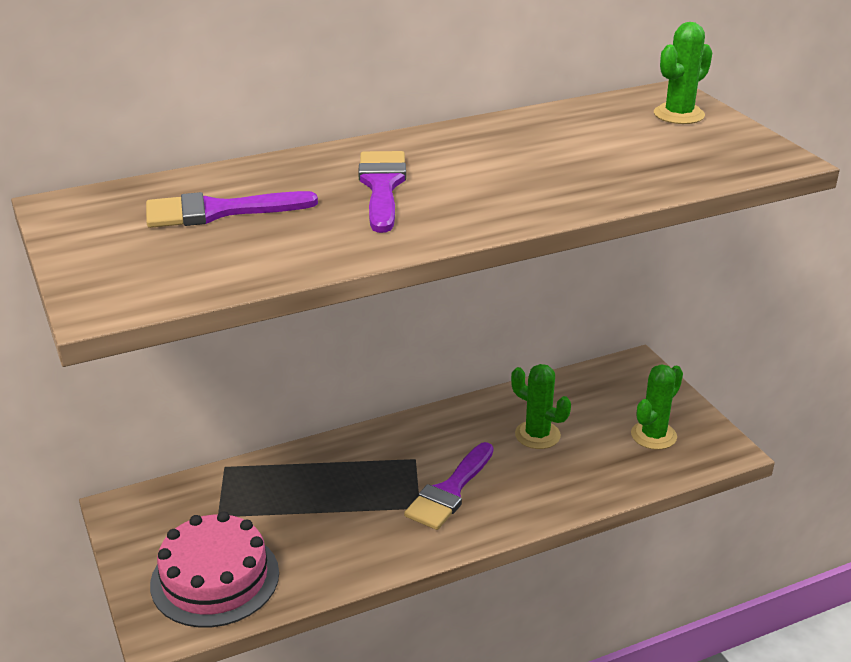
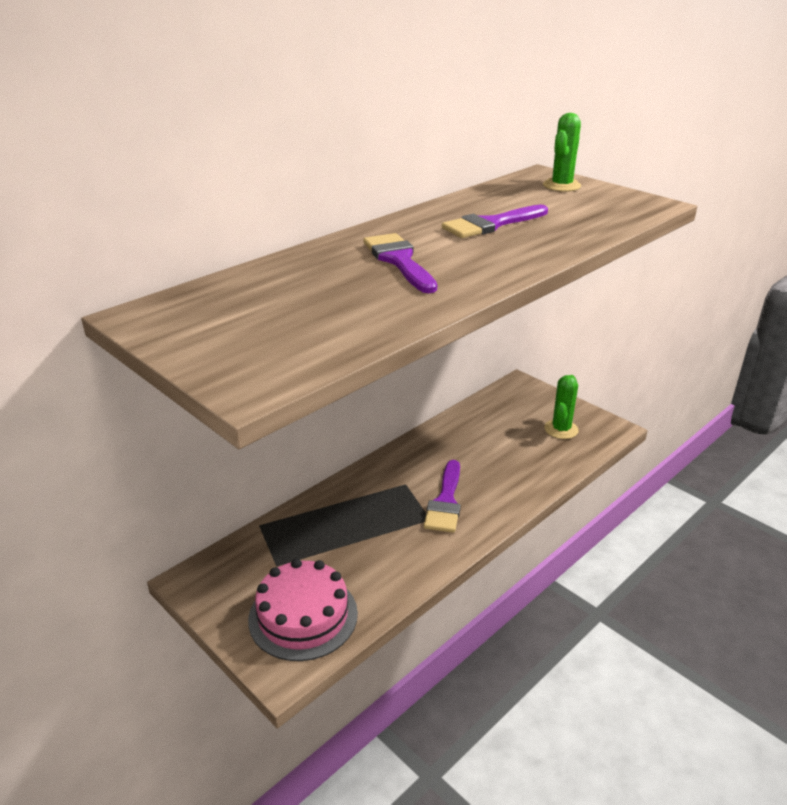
camera: 20 degrees left, 0 degrees up
purple brush [146,191,318,228] -> purple brush moved to [442,205,548,238]
green cactus [511,364,571,449] -> none

